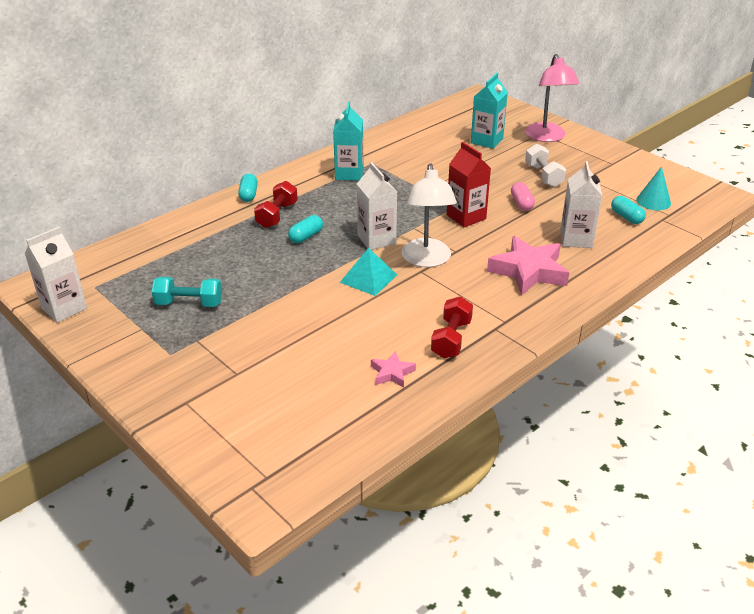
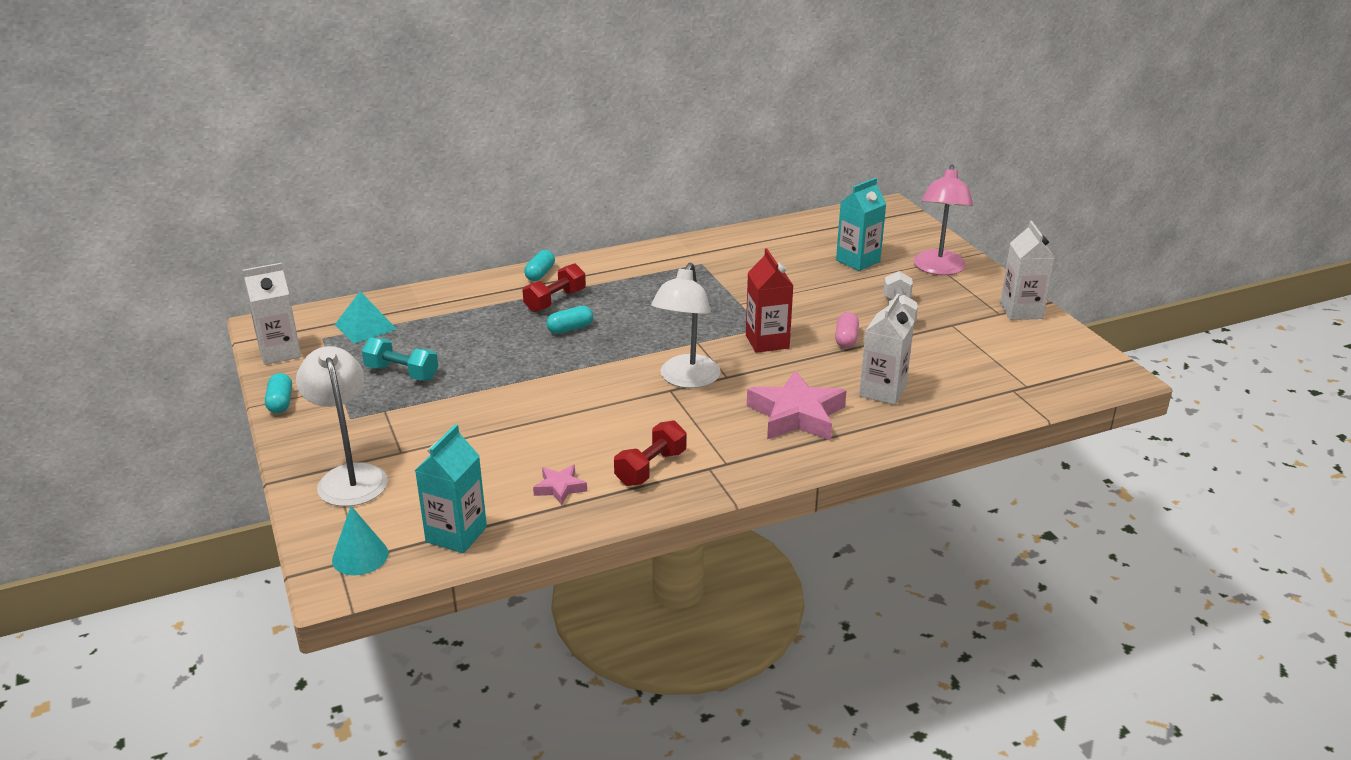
camera: 20 degrees right, 5 degrees down
turquoise carton [333,102,363,181] -> turquoise carton moved to [415,424,487,553]
turquoise pyramid [340,248,397,296] -> turquoise pyramid moved to [335,292,397,344]
white carton [357,162,397,250] -> white carton moved to [1000,221,1055,320]
turquoise capsule [611,196,646,224] -> turquoise capsule moved to [265,373,292,413]
turquoise cone [636,166,671,210] -> turquoise cone moved to [332,506,389,575]
none -> white lamp [296,346,388,506]

